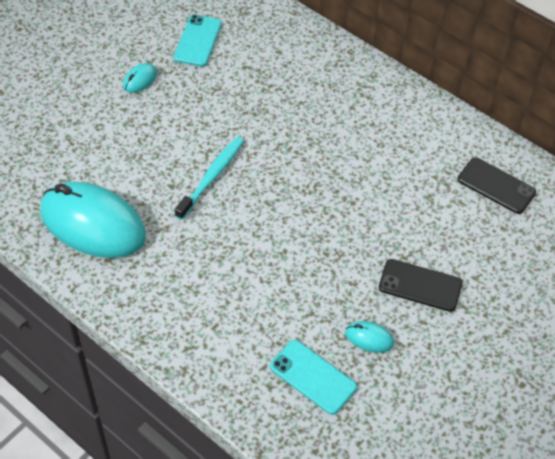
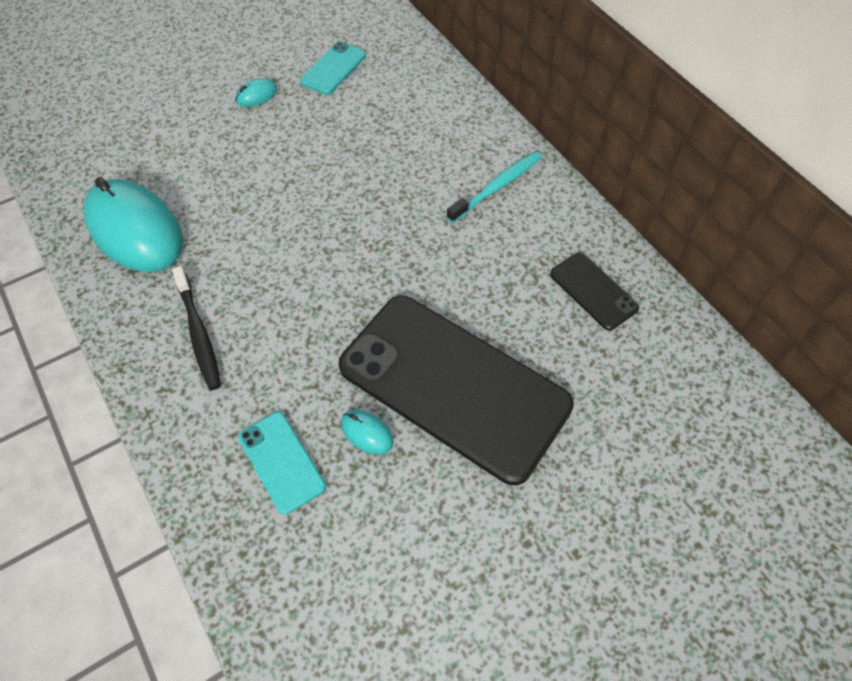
camera: 20 degrees right, 5 degrees up
turquoise toothbrush [175,137,244,220] -> turquoise toothbrush moved to [446,151,542,223]
black phone [379,259,462,312] -> black phone [338,296,574,485], size x2.32
none -> black toothbrush [172,266,221,390]

